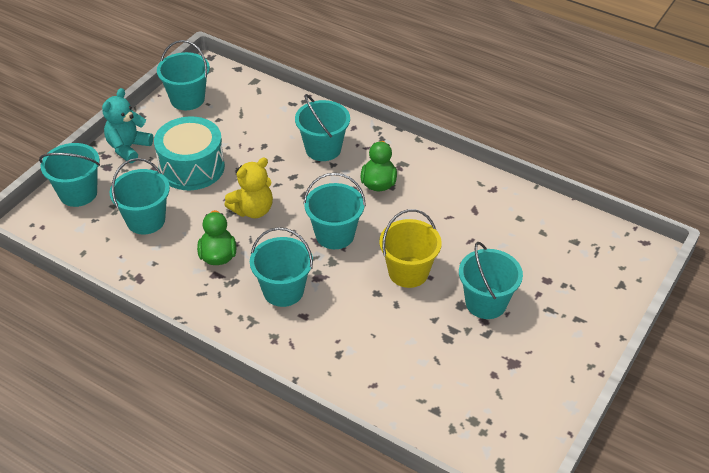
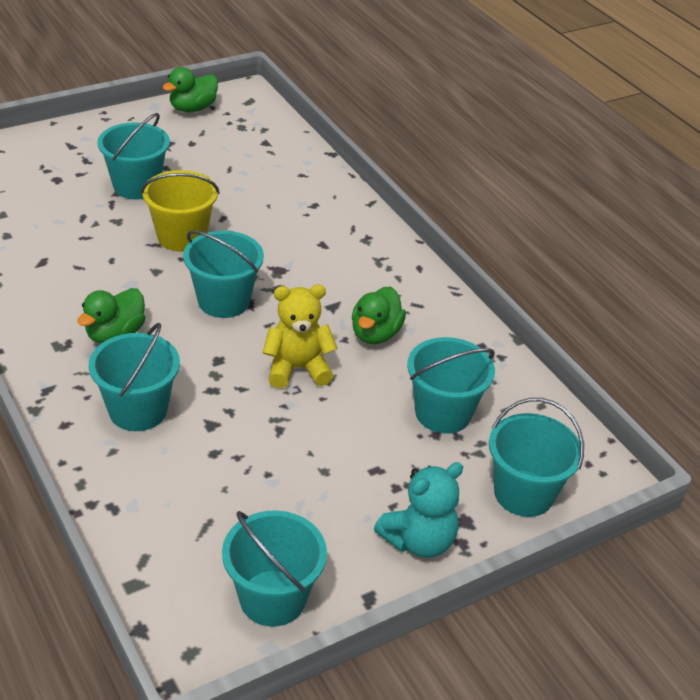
camera: 155 degrees left, 5 degrees down
turquoise drum [154,116,225,190] -> none
turquoise bucket [250,227,313,307] -> none
none -> green duck [162,67,218,112]

